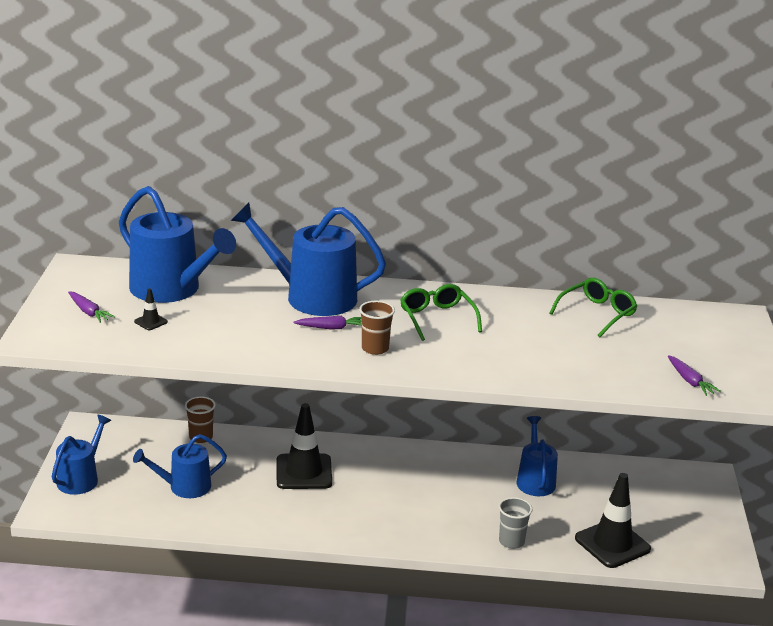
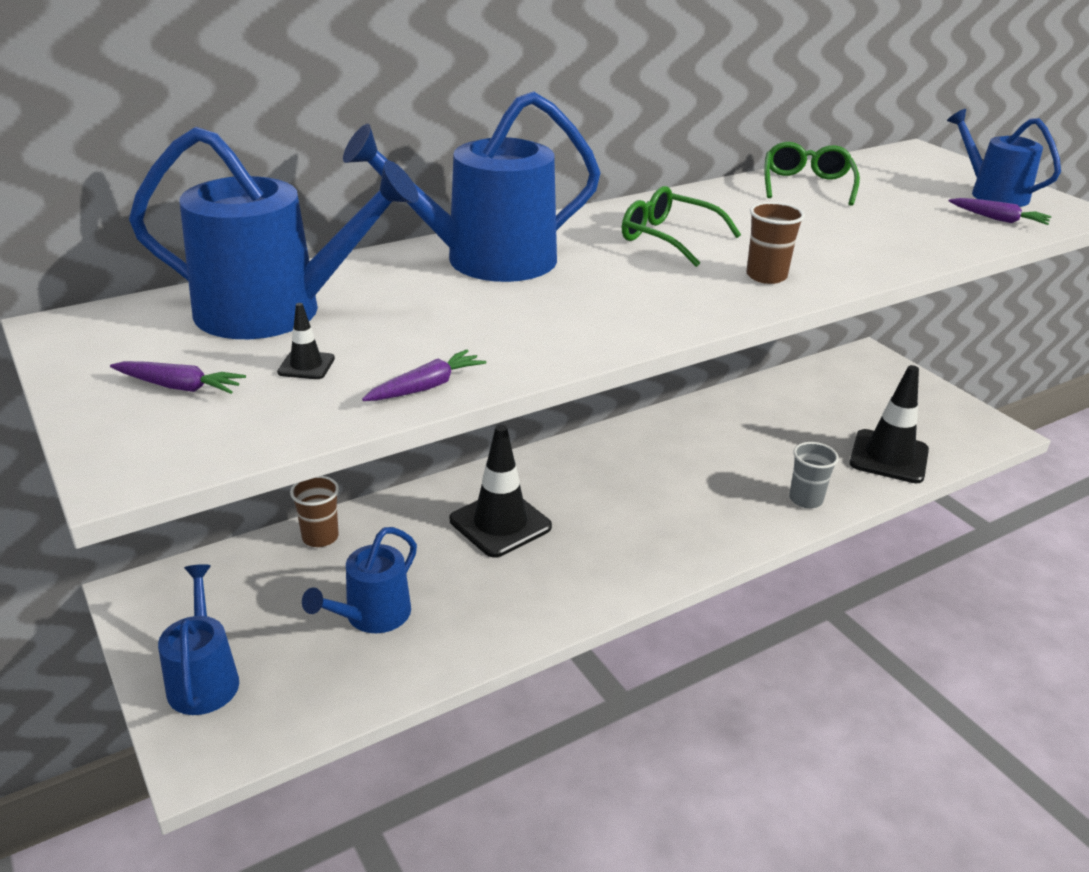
camera: 35 degrees left, 5 degrees up
purple carrot [293,316,362,329] -> purple carrot moved to [362,349,486,401]
brown cup [359,301,395,355] -> brown cup moved to [746,202,805,284]
blue watering can [517,416,558,496] -> blue watering can moved to [947,109,1061,207]

